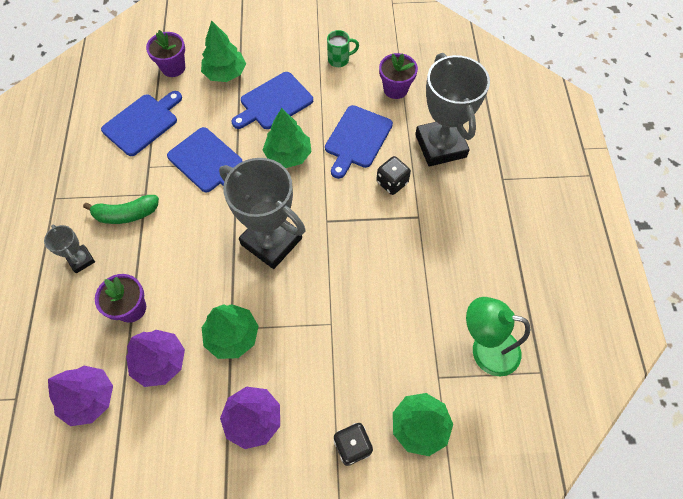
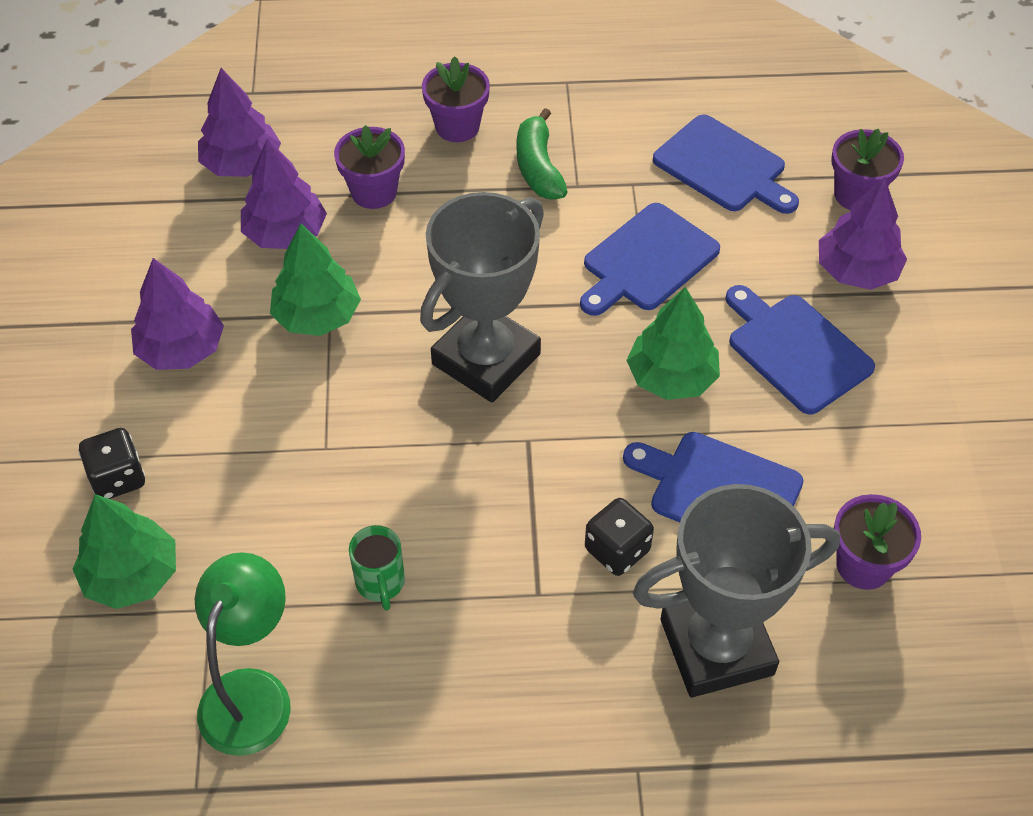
camera: 90 degrees right, 10 degrees down
grey trophy [44,225,95,273] -> purple flower pot [422,56,490,142]
green tree [201,20,246,82] -> purple tree [819,177,907,290]
green mug [327,30,359,67] -> green mug moved to [349,525,405,610]

